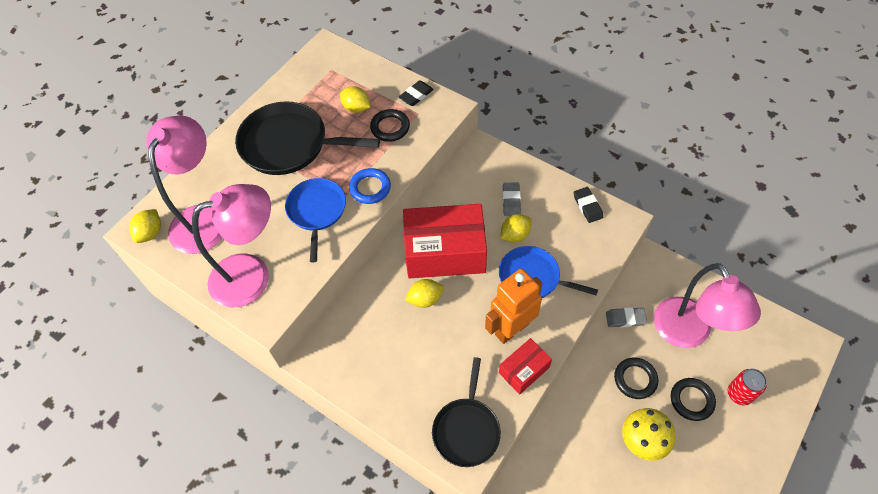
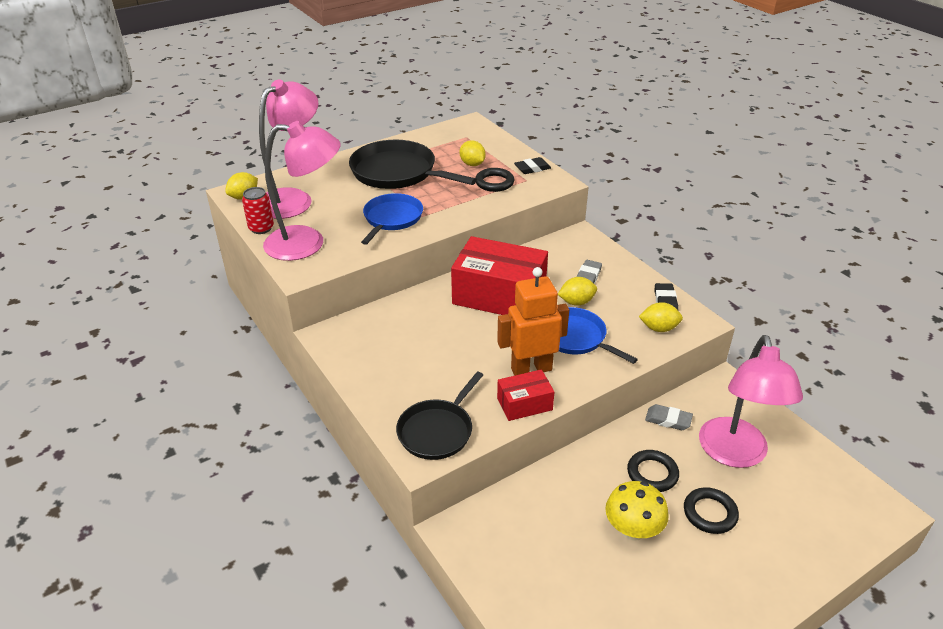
camera: 20 degrees right, 20 degrees down
blue ring [349,168,391,204] -> none
yellow lemon [405,279,444,308] -> yellow lemon moved to [639,302,683,332]
red can [728,368,767,406] -> red can moved to [242,187,274,234]

